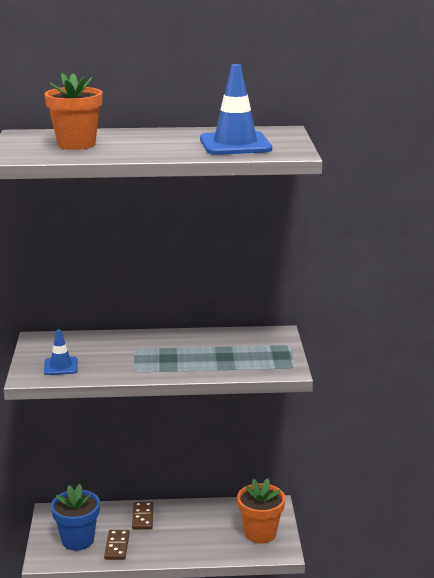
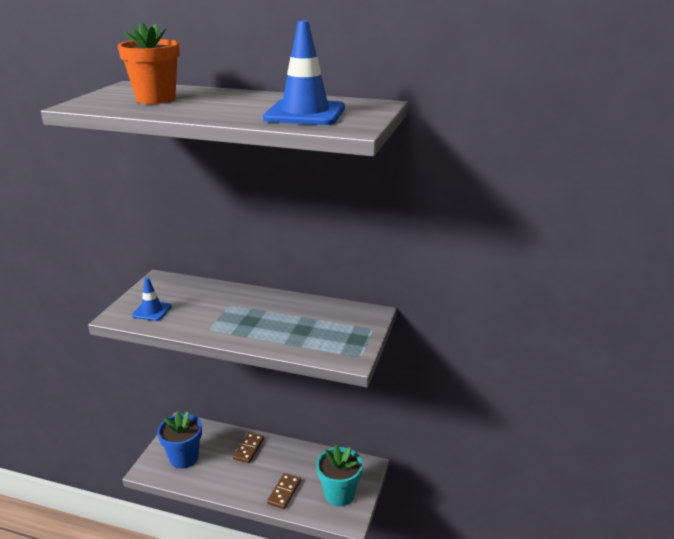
camera: 20 degrees right, 5 degrees up
brown domino [104,530,130,560] -> brown domino moved to [267,473,301,509]
orange flower pot [237,478,285,544] -> turquoise flower pot [316,445,363,506]

